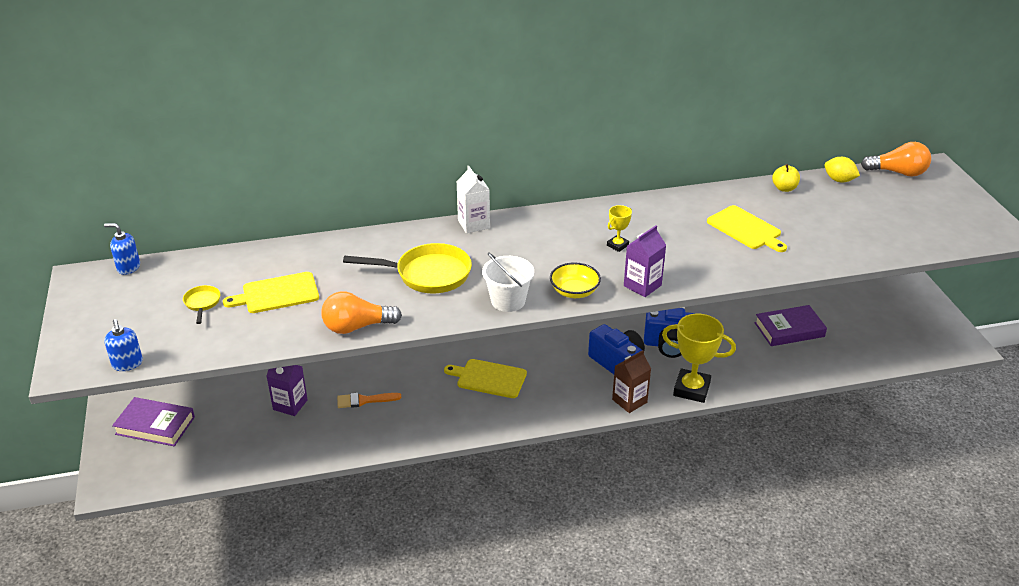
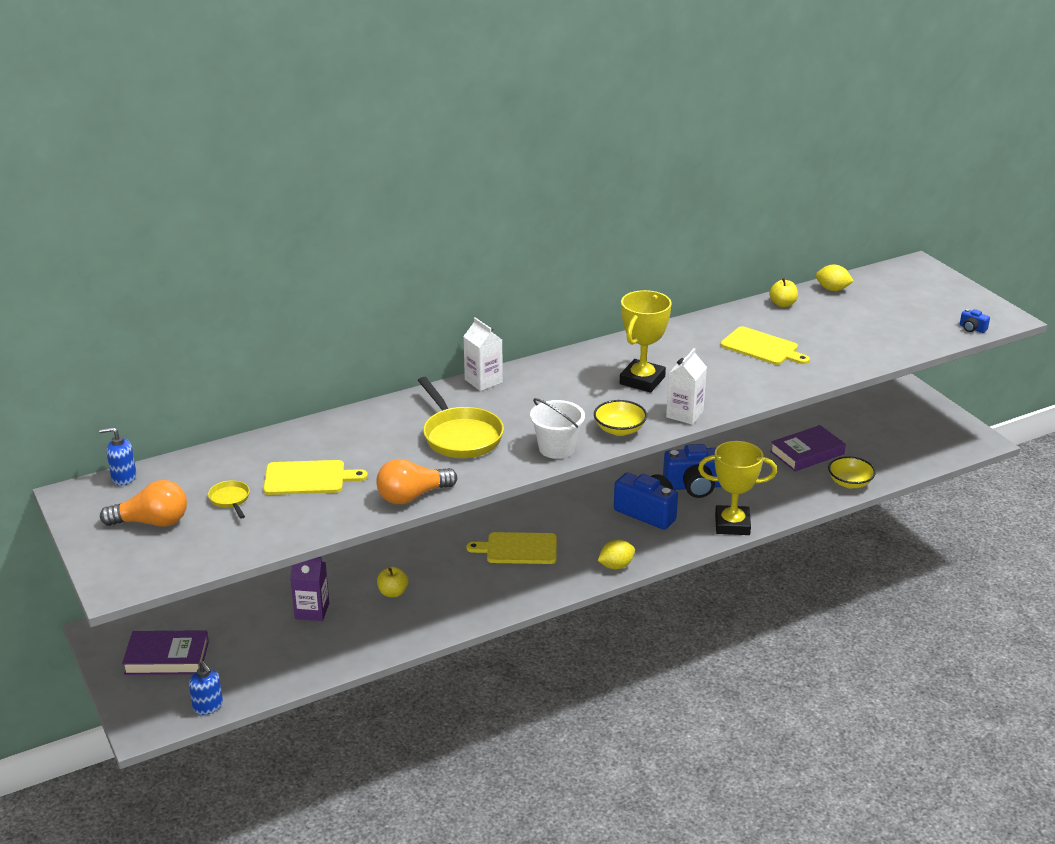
camera: 15 degrees left, 5 degrees down
blue soap dispenser [104,319,143,371] -> blue soap dispenser moved to [189,661,223,715]
yellow cutting board [223,272,319,313] -> yellow cutting board turned 150 degrees counterclockwise [263,460,368,495]
orange brush [337,393,401,408] -> yellow apple [377,567,408,597]
yellow pan [343,243,472,293] -> yellow pan turned 75 degrees clockwise [418,377,504,458]
yellow trophy [607,205,632,252] -> yellow trophy [620,290,672,392], size x2.06
brown carton [612,350,651,413] -> none
purple carton [624,225,666,297] -> white carton [666,348,707,425]
orange light bulb [861,142,931,177] -> orange light bulb moved to [100,480,187,527]
none -> yellow lemon [598,540,635,569]
none -> yellow bowl [828,456,876,488]
none -> blue camera [960,309,990,333]

